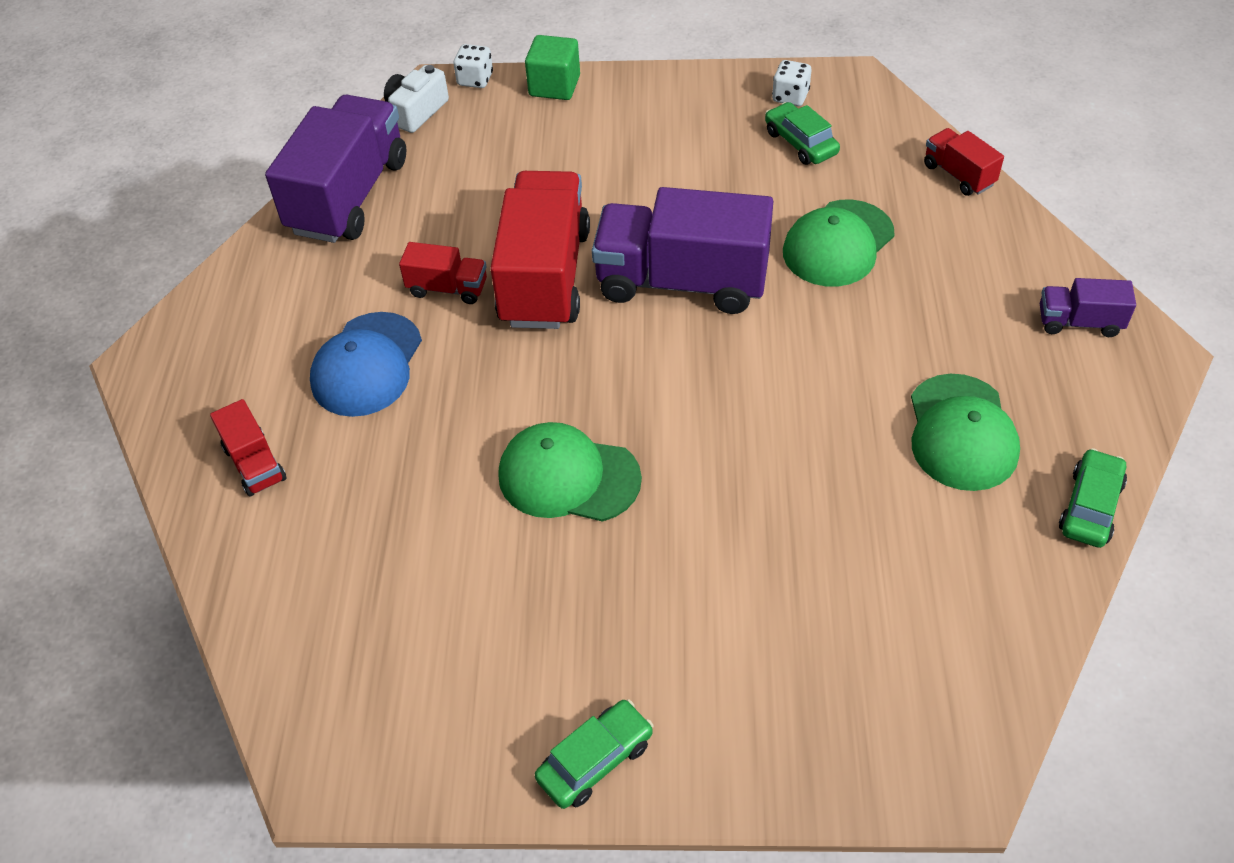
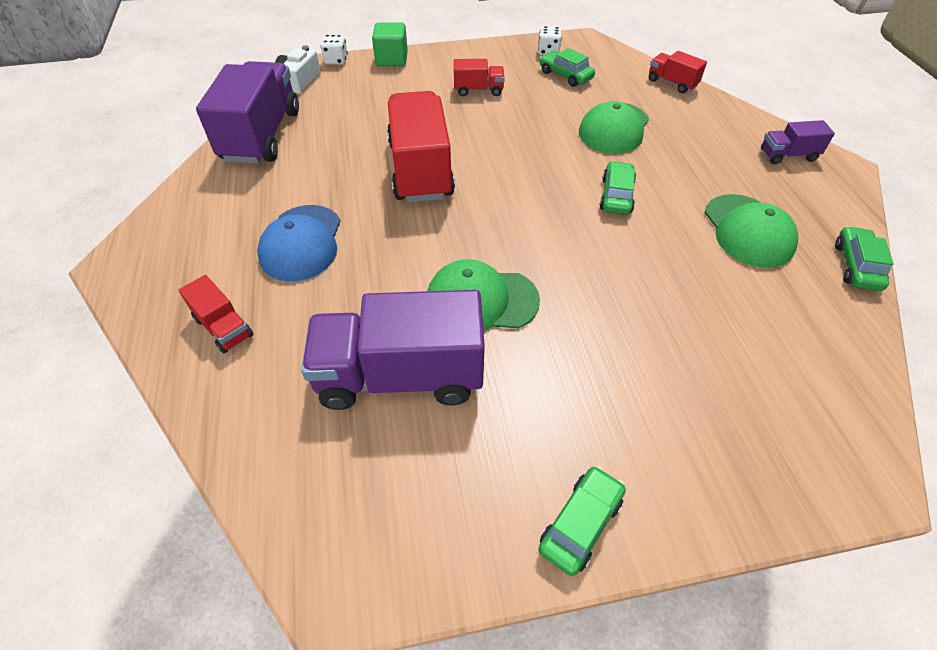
camera: 15 degrees left, 0 degrees up
red truck [399,242,487,304] -> red truck moved to [454,59,505,96]
purple truck [592,187,773,314] -> purple truck moved to [301,290,485,410]
none -> green car [599,161,636,215]

